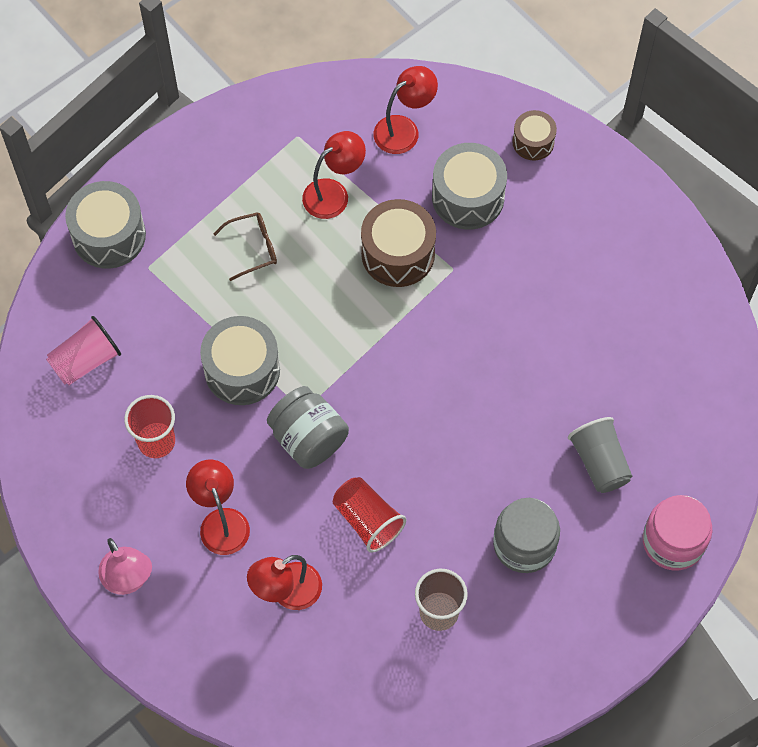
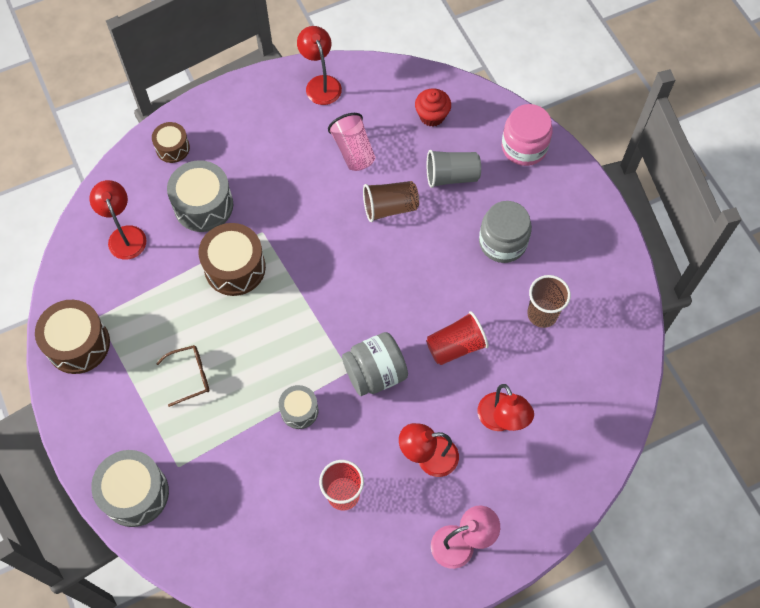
camera: 75 degrees left, 0 degrees up
pink cup [46,316,121,385] -> pink cup moved to [328,113,375,171]
grey drum [200,316,280,405] -> grey drum [279,385,319,429], size x0.59
brown glasses [214,212,277,281] -> brown glasses turned 75 degrees clockwise [156,345,209,407]
red lamp [302,131,366,219] -> red lamp moved to [297,26,342,105]
none -> brown drum [35,300,110,374]
none -> brown cup [363,181,419,222]
none -> red cupcake [415,88,451,127]

